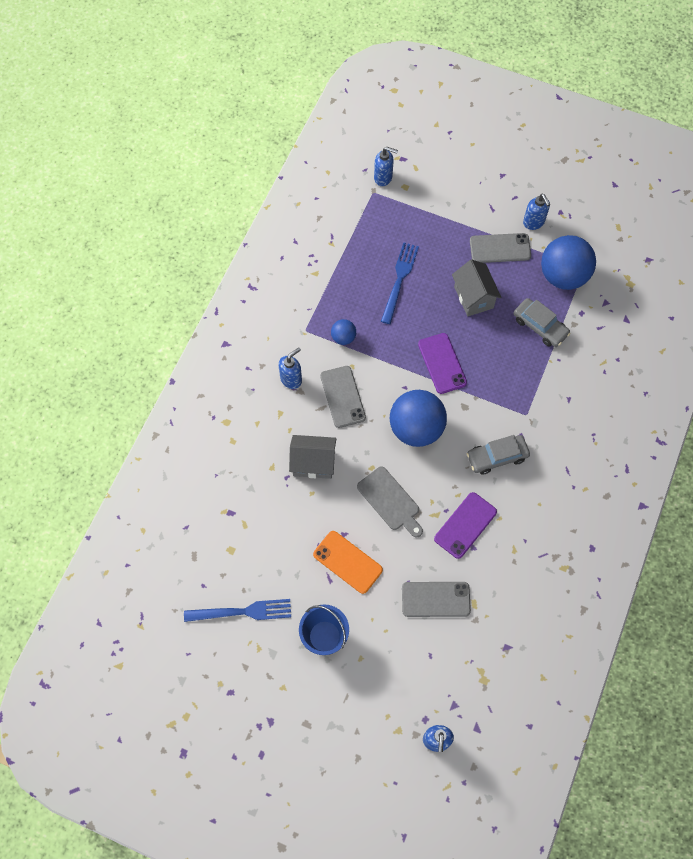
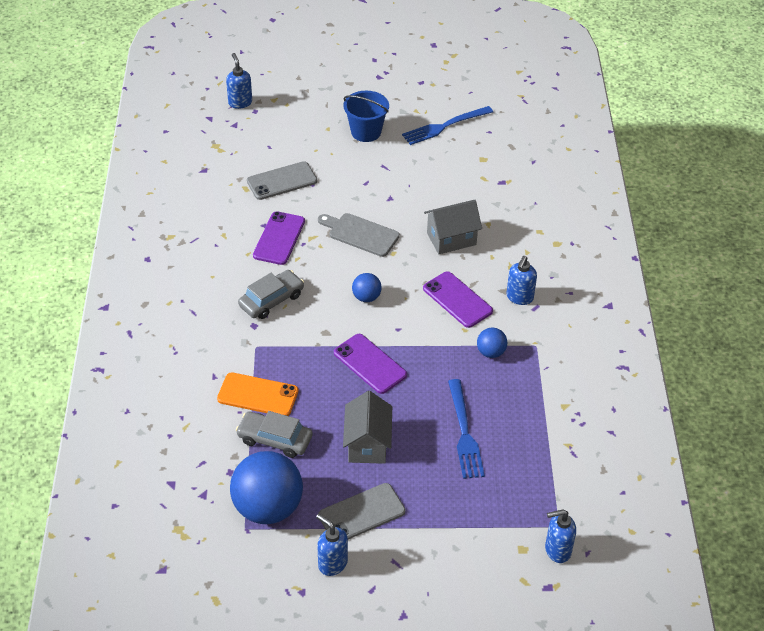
camera: 155 degrees right, 20 degrees down
orange phone [313,531,383,594] -> orange phone moved to [217,372,298,416]
grey phone [320,366,366,428] -> purple phone [423,271,493,328]
blue ball [390,390,447,447] -> blue ball [352,273,382,302], size x0.47
grey house [452,259,501,316] -> grey house turned 45 degrees clockwise [343,391,392,464]

